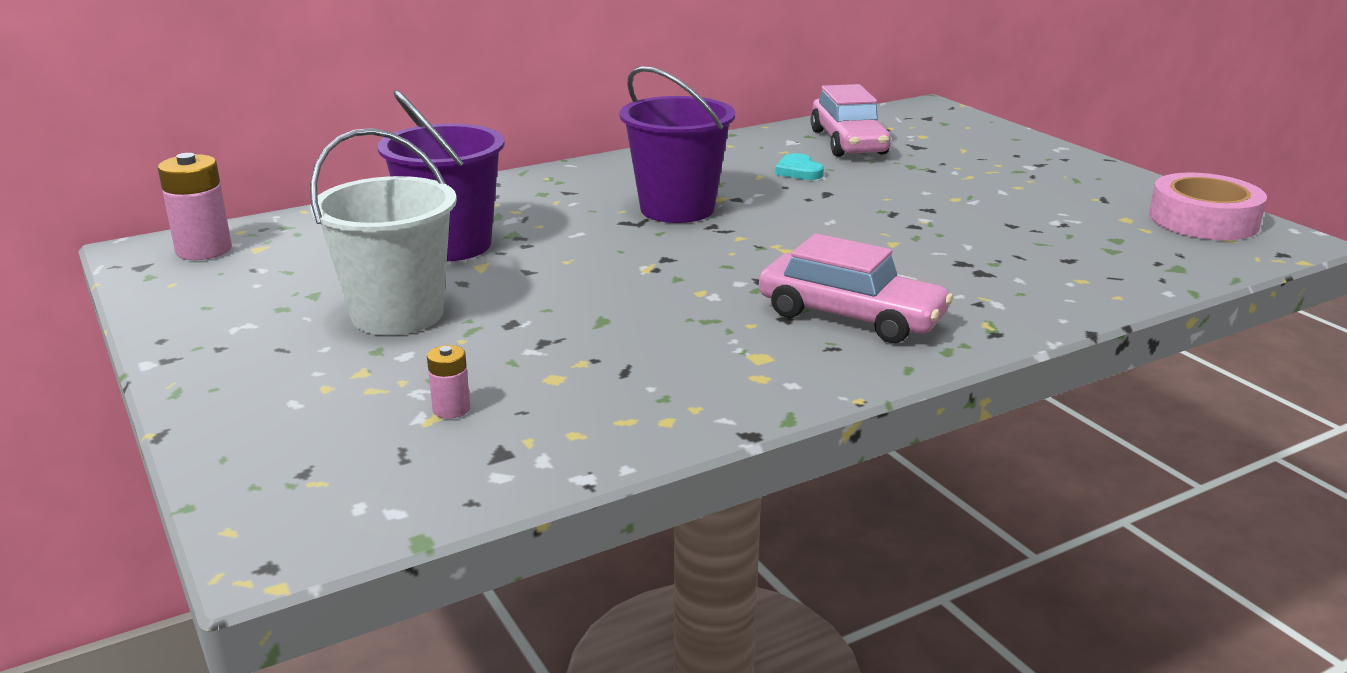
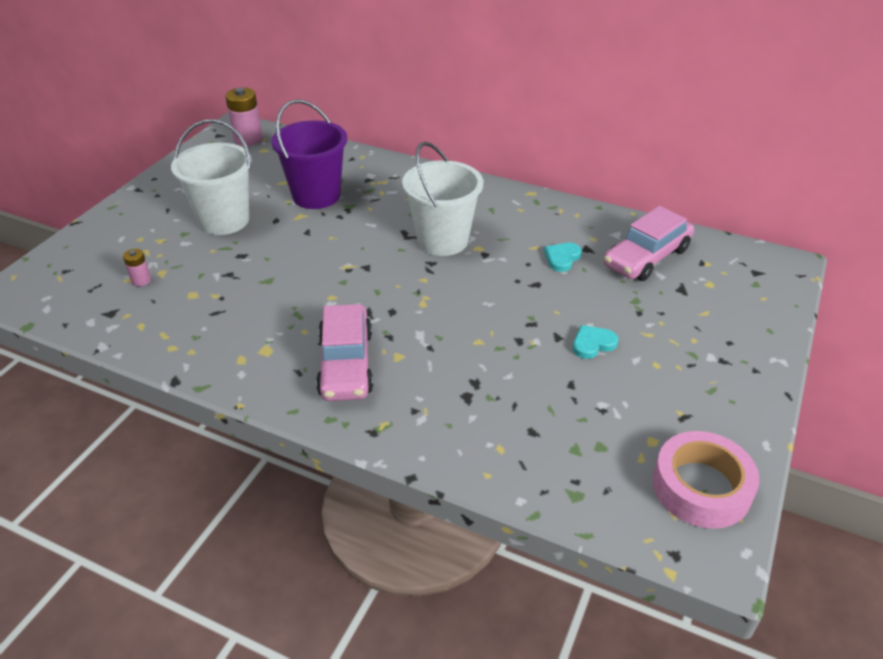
camera: 55 degrees right, 15 degrees up
purple bucket [620,66,735,223] -> white bucket [402,142,483,256]
none -> turquoise heart [573,325,618,359]

